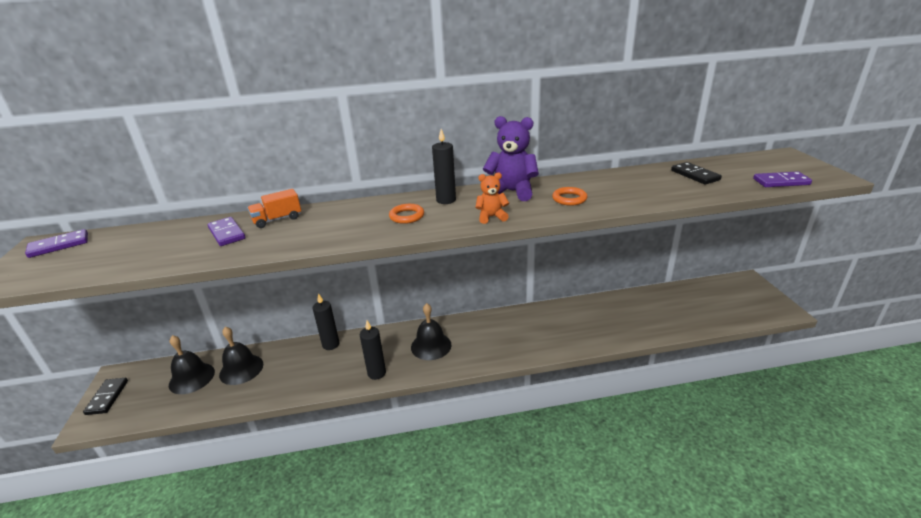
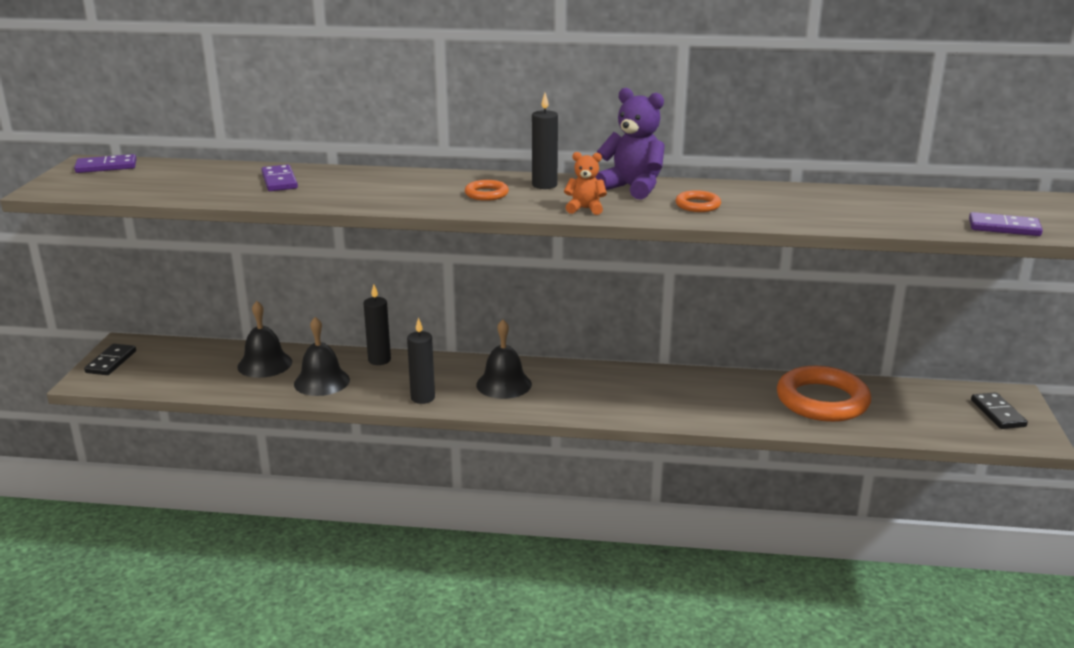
camera: 15 degrees right, 5 degrees down
black bell [169,335,215,394] -> black bell moved to [294,317,350,396]
orange truck [248,189,301,228] -> none
black domino [671,162,722,185] -> black domino moved to [971,392,1028,429]
none -> orange ring [777,366,871,422]

